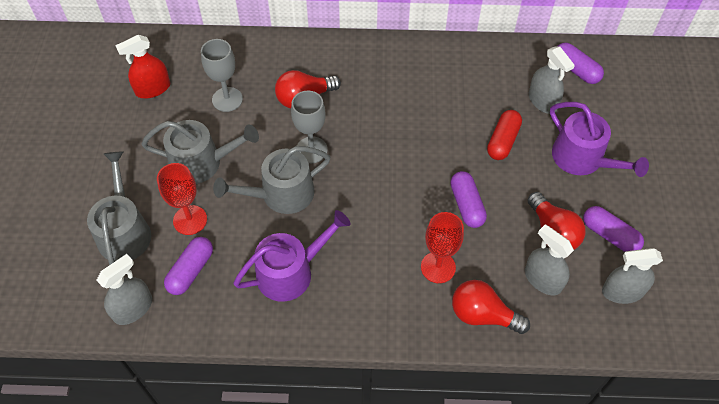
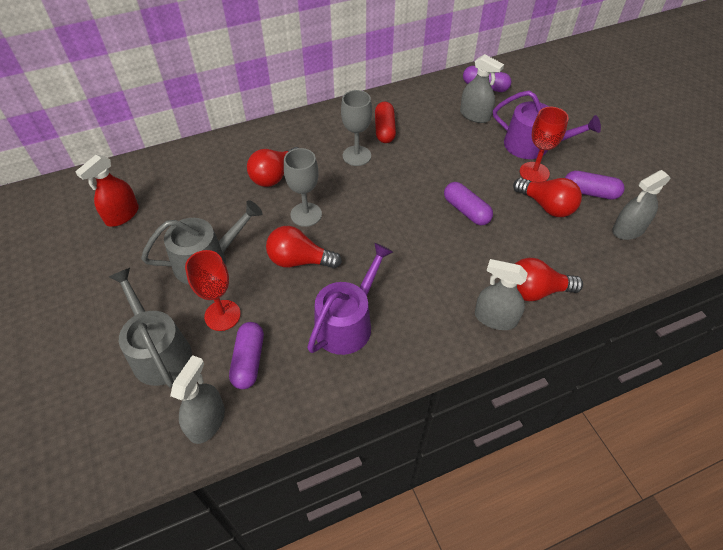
camera: 25 degrees left, 5 degrees down
grey goblet [201,39,243,112] -> grey goblet moved to [341,90,372,166]
grey watering can [213,146,330,214] -> red light bulb [266,226,342,269]
red goblet [421,212,464,283] -> red goblet moved to [520,107,569,182]
red capsule [487,110,522,160] -> red capsule moved to [375,101,396,143]
grey spray bottle [525,224,574,295] -> grey spray bottle moved to [475,259,528,330]

